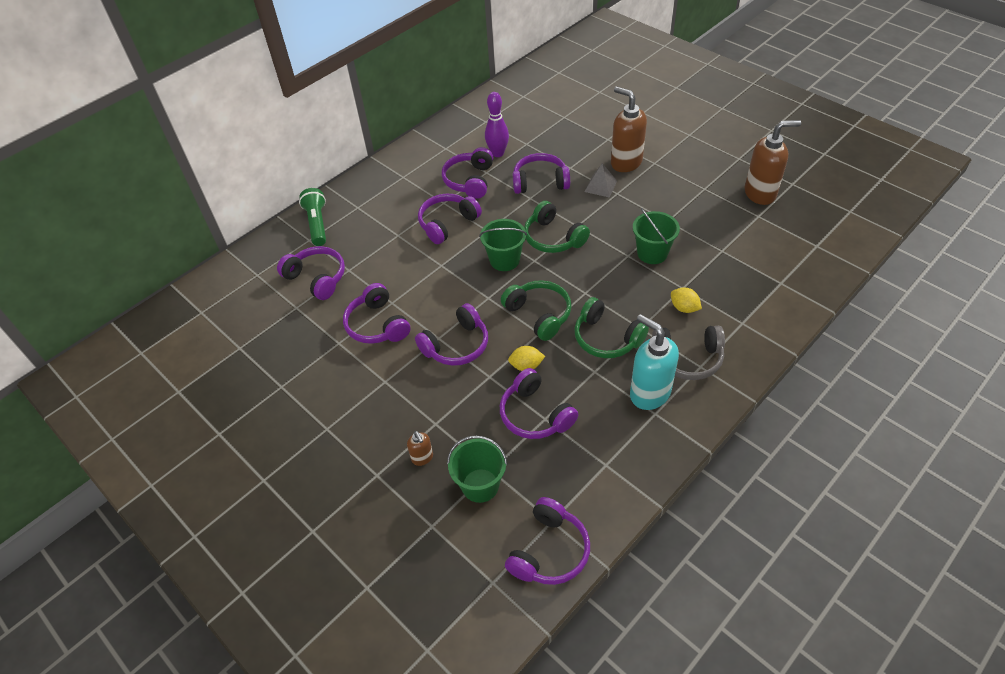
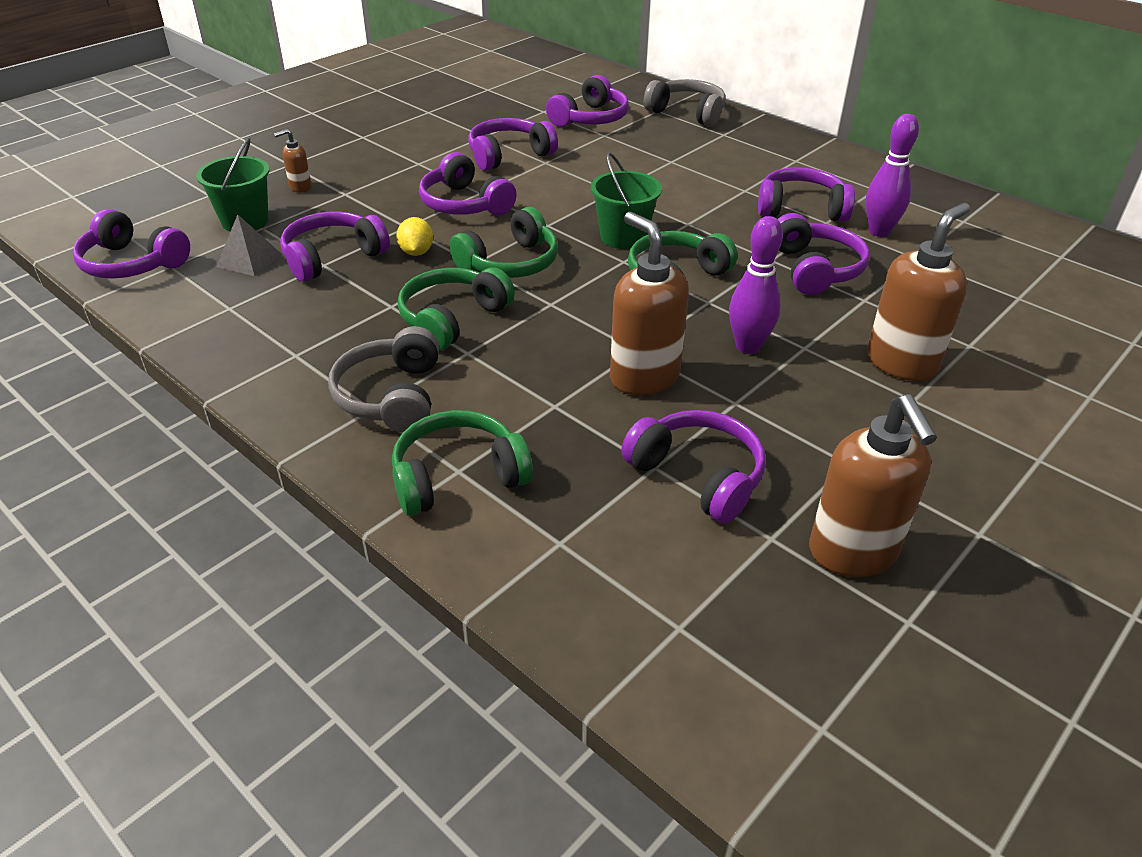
camera: 85 degrees right, 10 degrees down
green flashlight [299,188,326,246] -> grey headphones [644,79,726,127]
purple headphones [418,194,482,244] -> purple headphones moved to [621,410,766,524]
grey pyramid [584,163,617,198] -> grey pyramid moved to [216,214,281,276]
turquoise soap dispenser [630,314,679,410] -> none
green bucket [633,208,680,264] -> brown soap dispenser [610,212,689,396]
yellow lemon [671,288,702,313] -> none
none -> green headphones [392,410,533,516]
none -> purple bowling pin [729,216,783,354]

